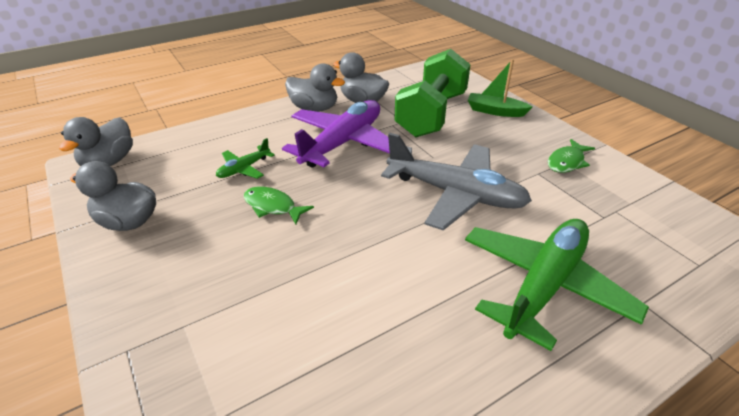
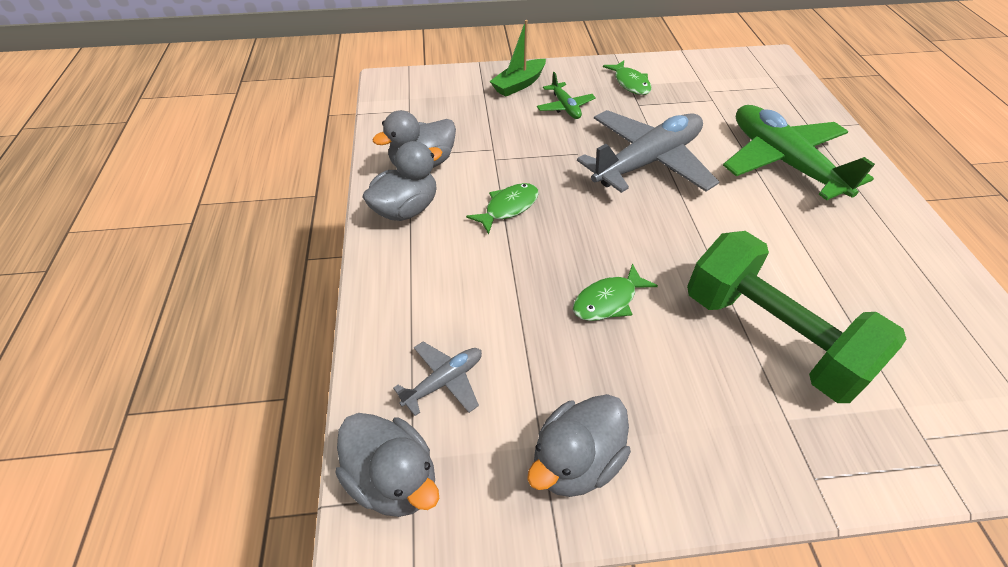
camera: 65 degrees left, 10 degrees up
green plane [216,138,275,179] -> green plane moved to [537,72,596,119]
purple plane [282,100,390,168] -> green fish [466,183,539,234]
green dumbbell [394,49,471,137] -> green dumbbell moved to [687,231,907,403]
none -> grey plane [393,342,482,416]

